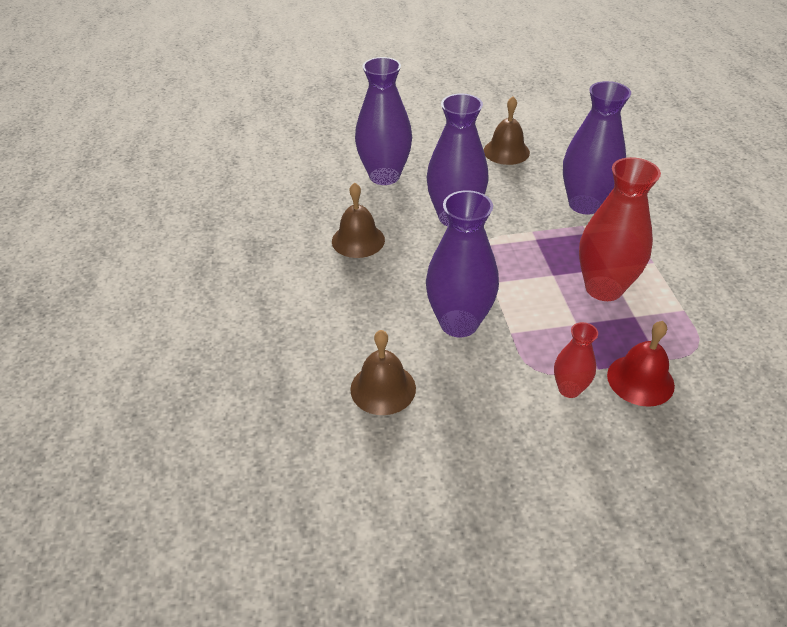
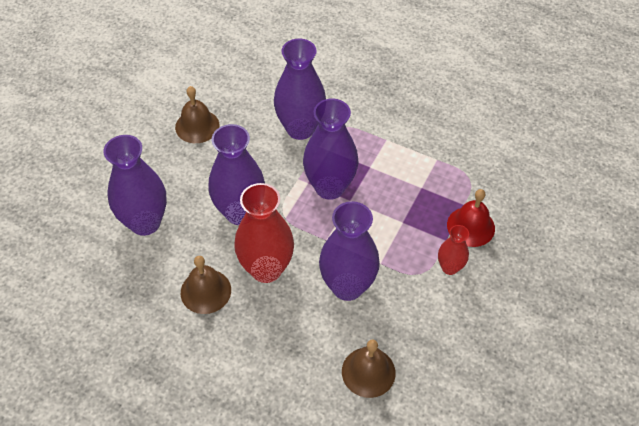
camera: 55 degrees left, 10 degrees up
red vase [579,157,661,301] -> red vase moved to [234,183,294,283]
none -> purple vase [303,99,359,200]

